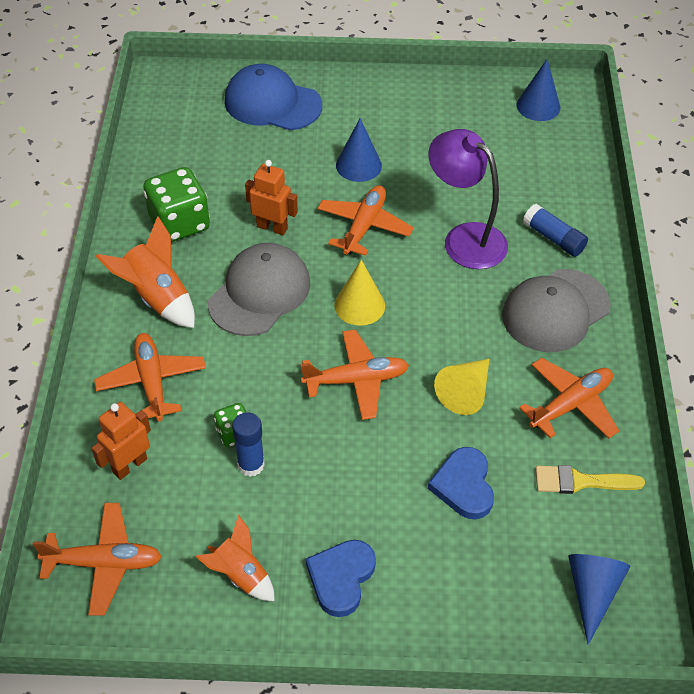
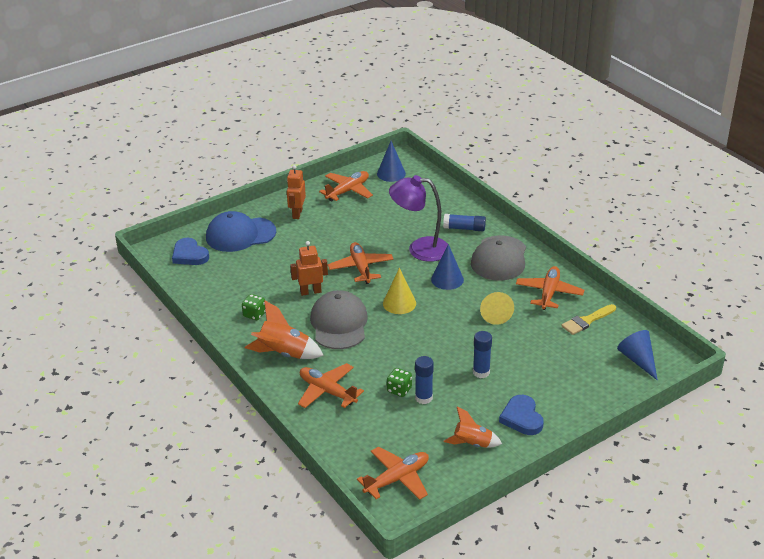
camera: 35 degrees left, 15 degrees down
orange robot [92,402,151,480] -> orange robot moved to [287,165,306,219]
green dice [143,167,210,242] -> green dice [242,294,266,320], size x0.52
orange plane [300,329,409,420] -> orange plane moved to [319,171,373,202]
blue cone [336,118,382,182] -> blue cone moved to [431,244,464,290]
blue heart [428,447,494,520] -> blue heart moved to [172,238,209,265]
none -> blue glue stick [473,331,492,378]

